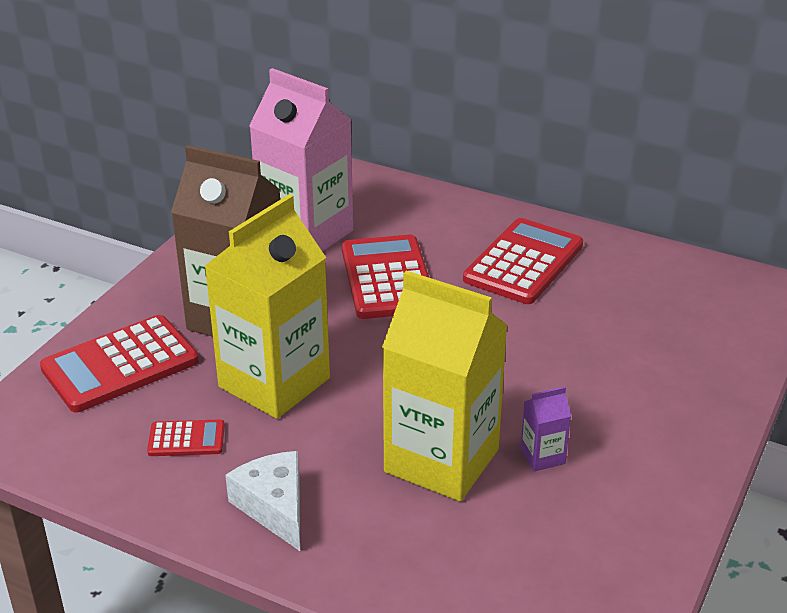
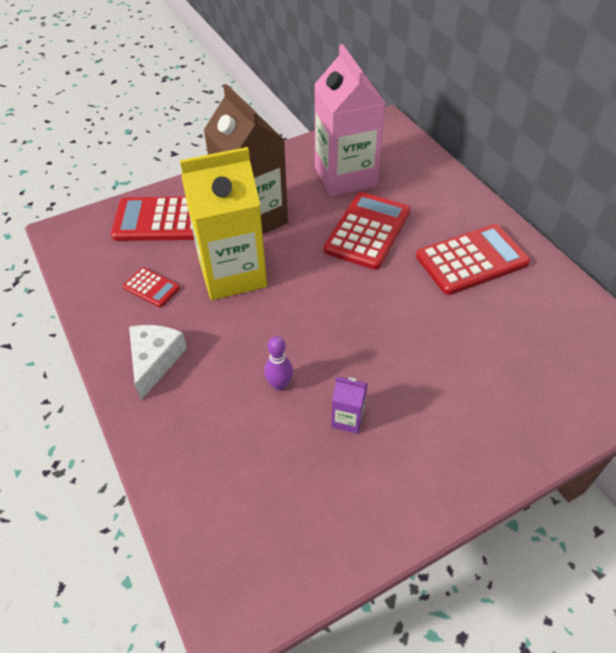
camera: 35 degrees right, 15 degrees up
yellow carton [382,271,507,501] -> purple bowling pin [264,336,293,391]

